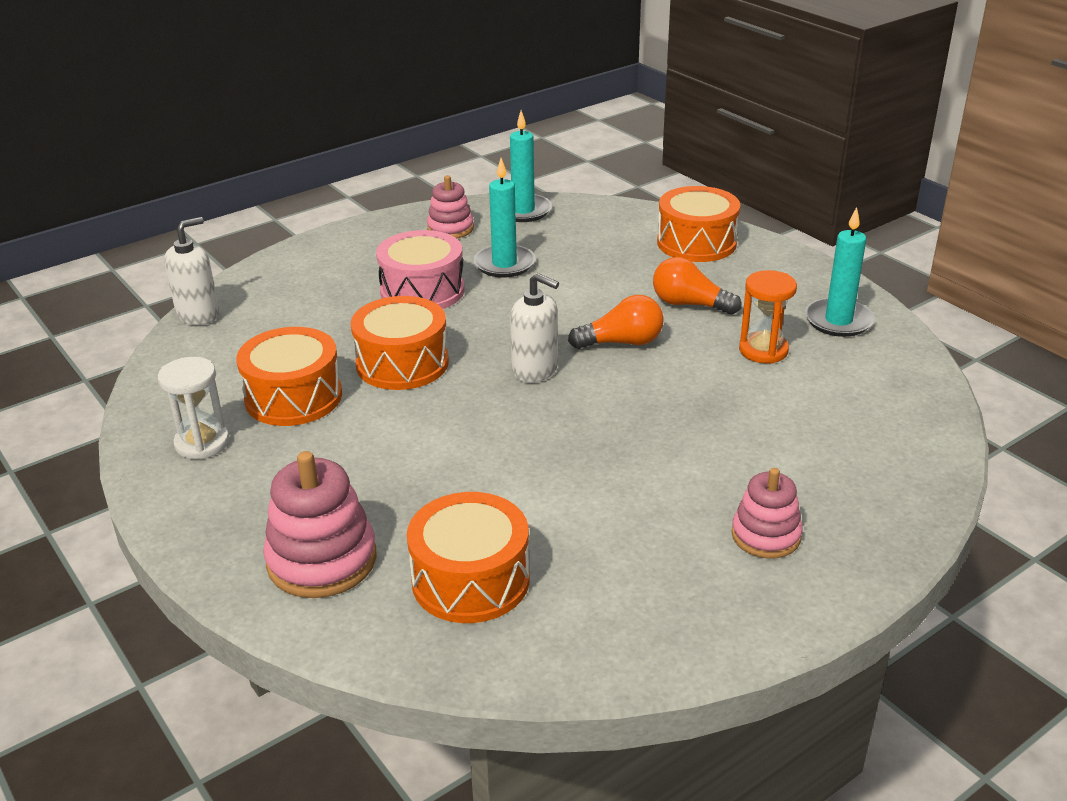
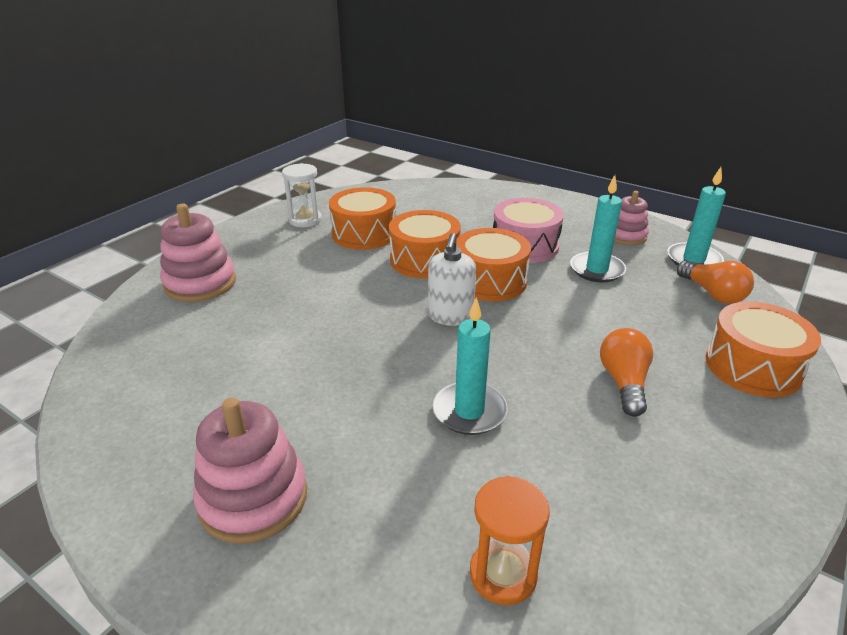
camera: 70 degrees right, 0 degrees up
white soap dispenser [164,217,219,325] -> none
orange drum [407,492,530,623] -> orange drum moved to [456,228,531,301]
orange light bulb [568,295,664,349] -> orange light bulb moved to [677,260,754,304]
pink stacking toy [731,468,803,559] -> pink stacking toy [193,397,307,544], size x1.57
orange hourglass [739,270,797,364] -> orange hourglass moved to [470,476,550,605]
turquoise candle [805,207,875,337] -> turquoise candle moved to [432,297,507,435]

